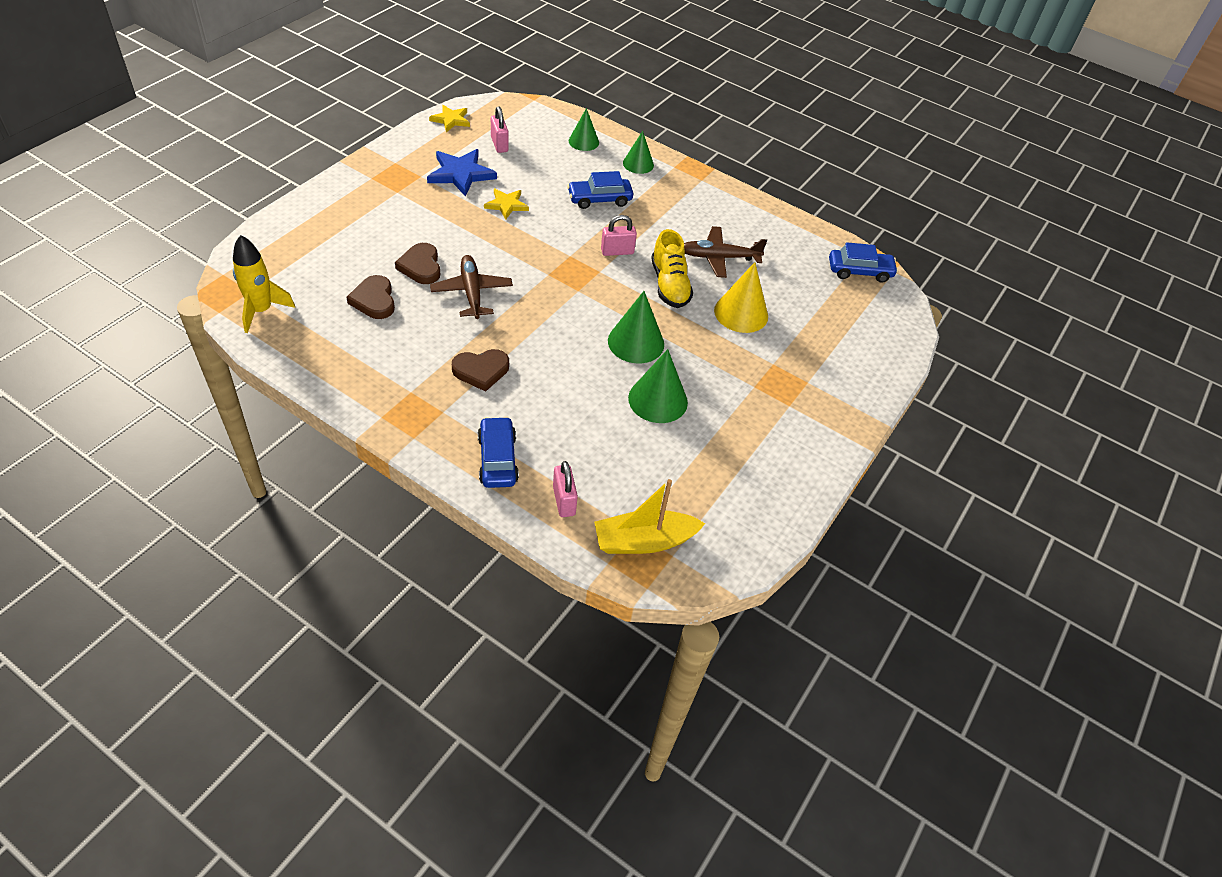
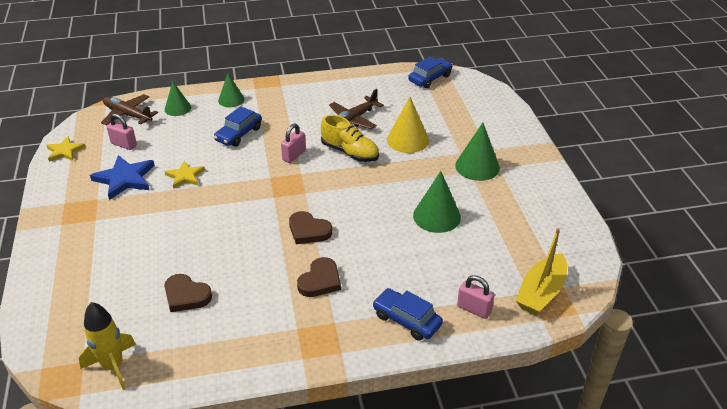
camera: 40 degrees left, 10 degrees down
brown heart [395,243,440,284] -> brown heart moved to [289,211,332,244]
brown plane [430,255,513,319] -> brown plane moved to [101,94,158,126]
green cone [608,291,664,363] -> green cone moved to [455,123,500,181]

